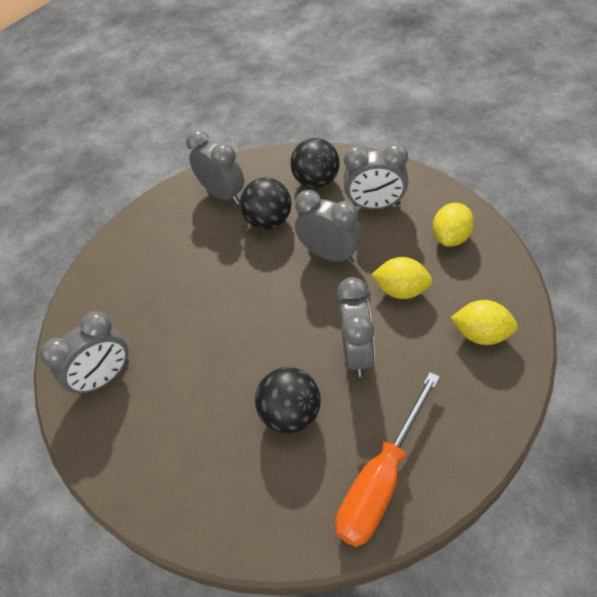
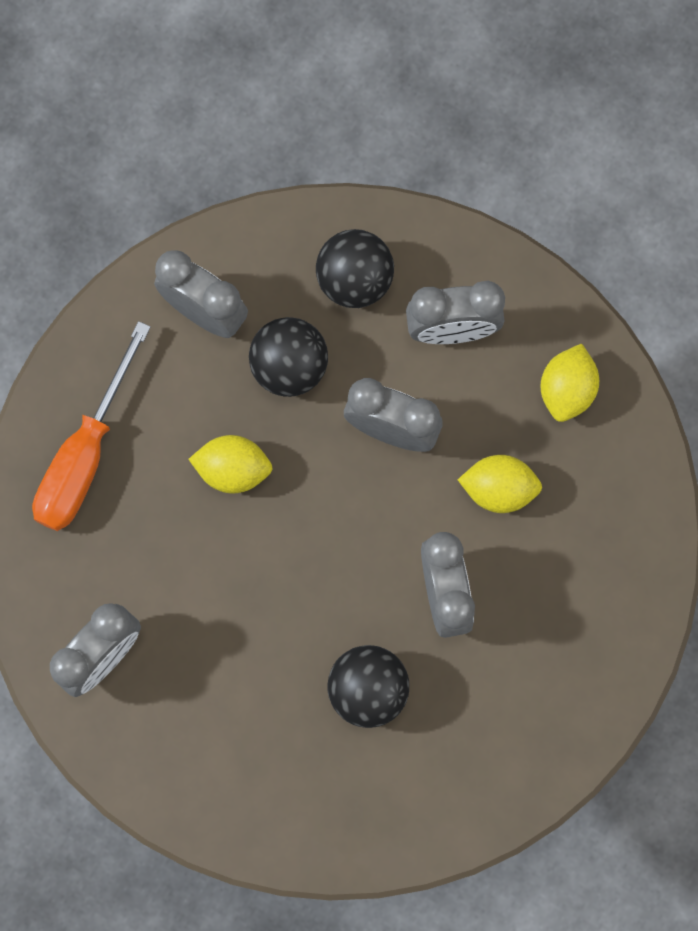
camera: 15 degrees left, 25 degrees up
orange screwdriver [335,372,440,547] -> orange screwdriver moved to [32,321,151,531]
yellow lemon [450,300,518,345] -> yellow lemon moved to [189,435,272,494]

